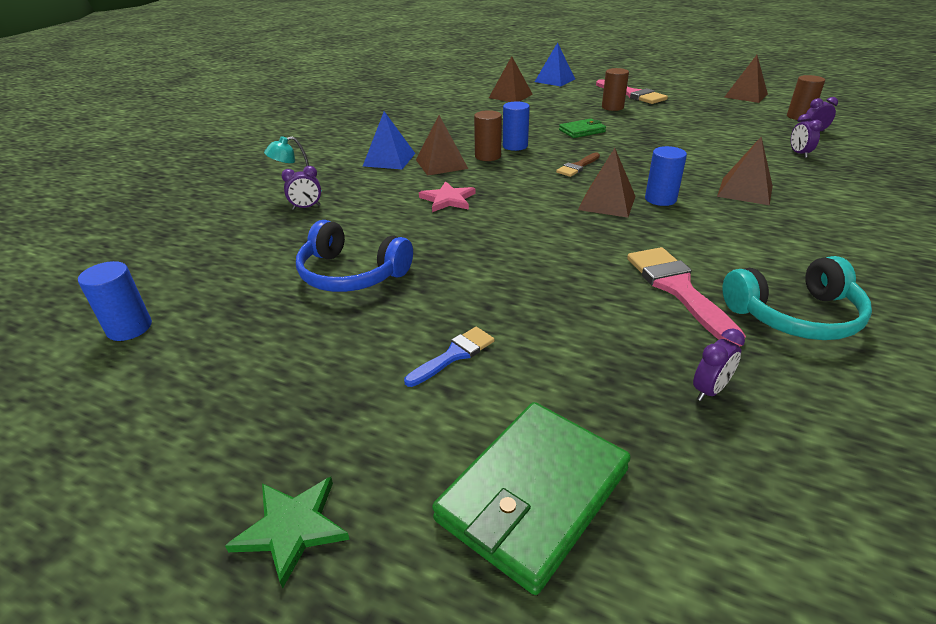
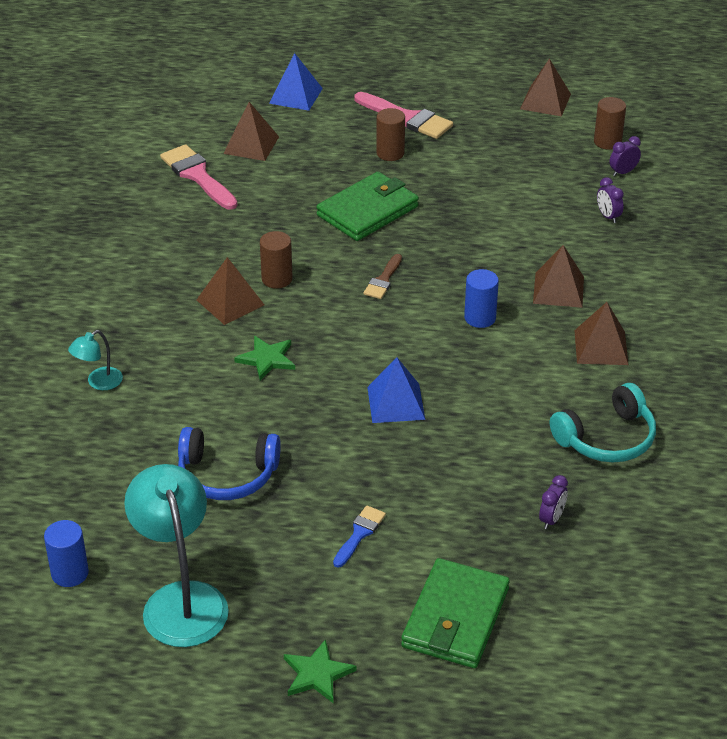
camera: 20 degrees left, 5 degrees up
purple clock [281,166,321,210] -> none
blue pyramid [363,111,415,169] -> blue pyramid moved to [367,357,425,423]
pink star [419,181,475,212] -> green star [234,336,295,381]
blue cylinder [503,101,530,151] -> none
green wallet [559,119,606,138] -> green wallet [316,172,419,241], size x1.83
brown pyramid [578,148,636,218] -> brown pyramid moved to [574,302,629,365]
pink brush [627,247,746,347] -> pink brush moved to [160,144,238,210]
none -> turquoise lamp [124,464,229,647]

